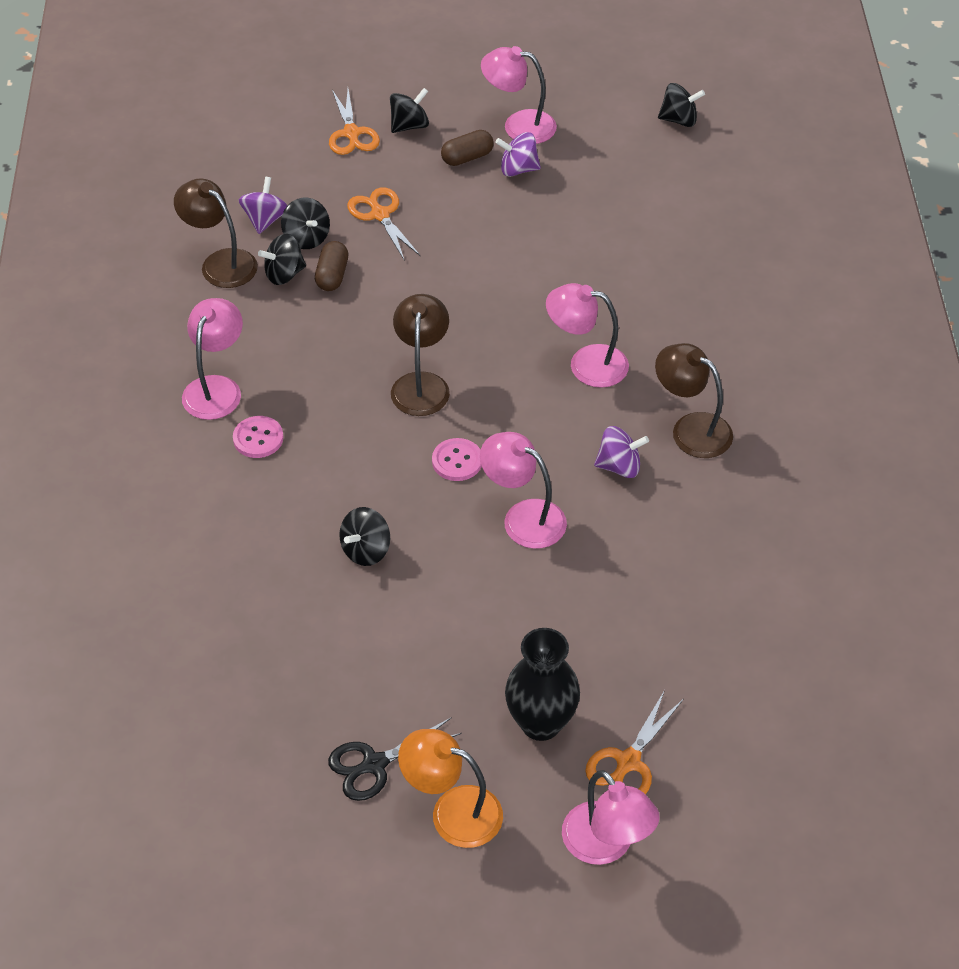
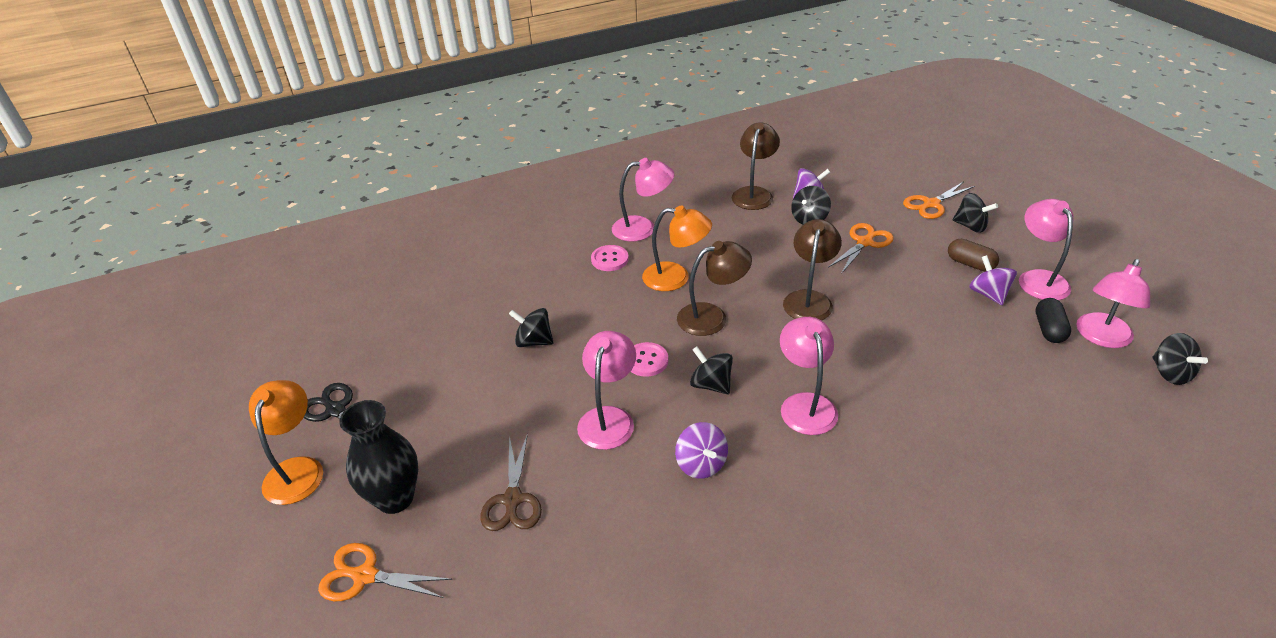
camera: 70 degrees right, 10 degrees down
black spinning top [258,234,306,285] -> black spinning top moved to [690,346,733,394]
brown capsule [315,241,348,291] -> none
pink lamp [562,770,660,865] -> pink lamp moved to [1076,259,1150,348]
brown lamp [655,343,733,458] -> brown lamp moved to [783,219,842,320]
none -> brown scissors [480,433,542,531]
none -> orange lamp [642,205,712,291]
none -> black capsule [1036,298,1071,343]

